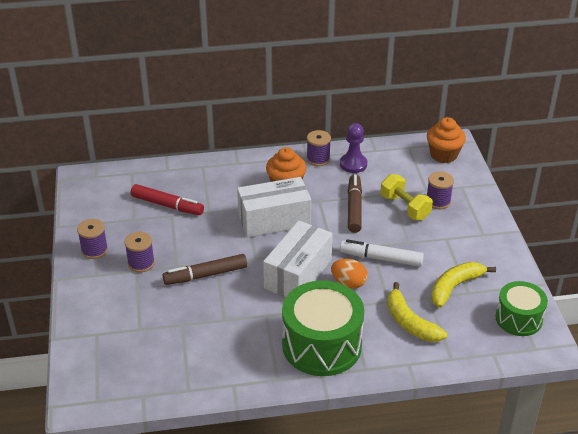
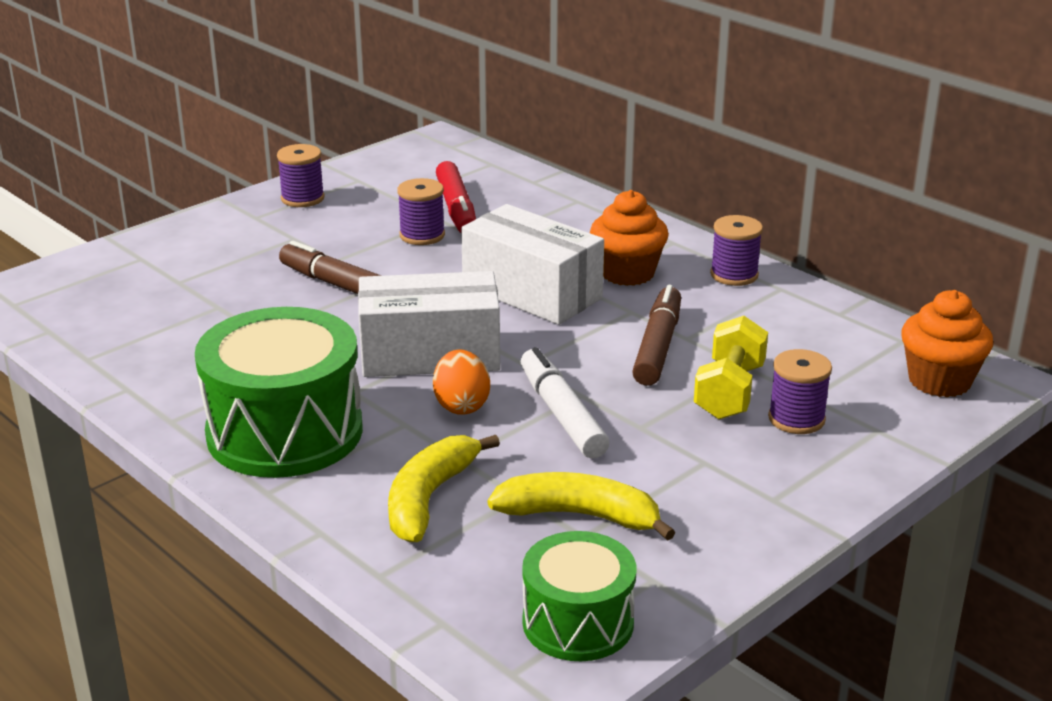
camera: 55 degrees right, 10 degrees down
purple spool [124,232,155,272] -> purple spool moved to [397,178,445,245]
purple pawn [340,123,367,173] -> none
brown marker [348,174,362,233] -> brown marker turned 45 degrees counterclockwise [632,285,681,386]

